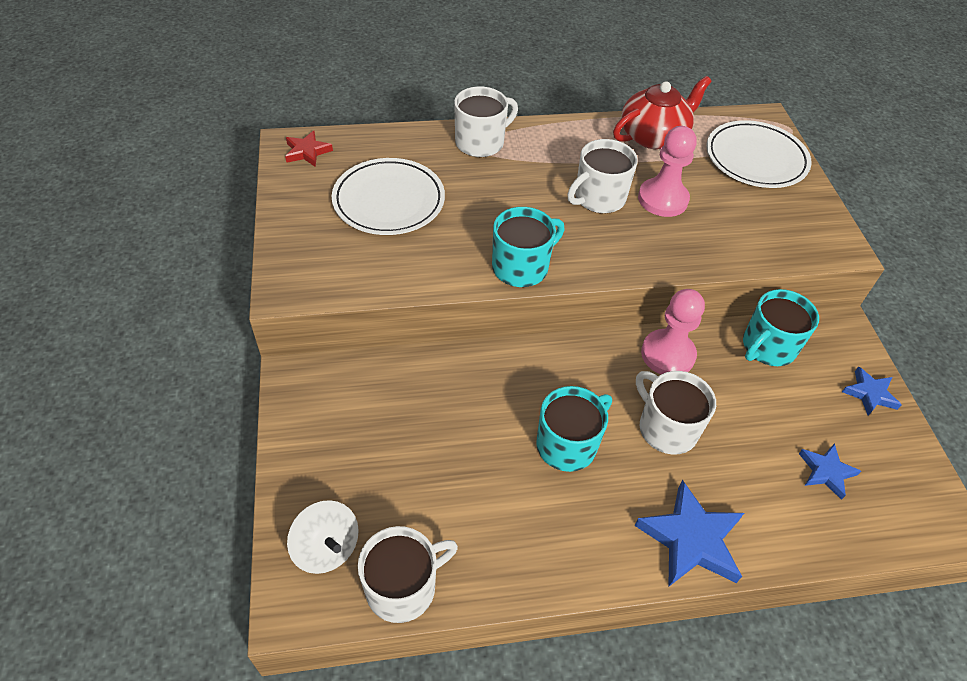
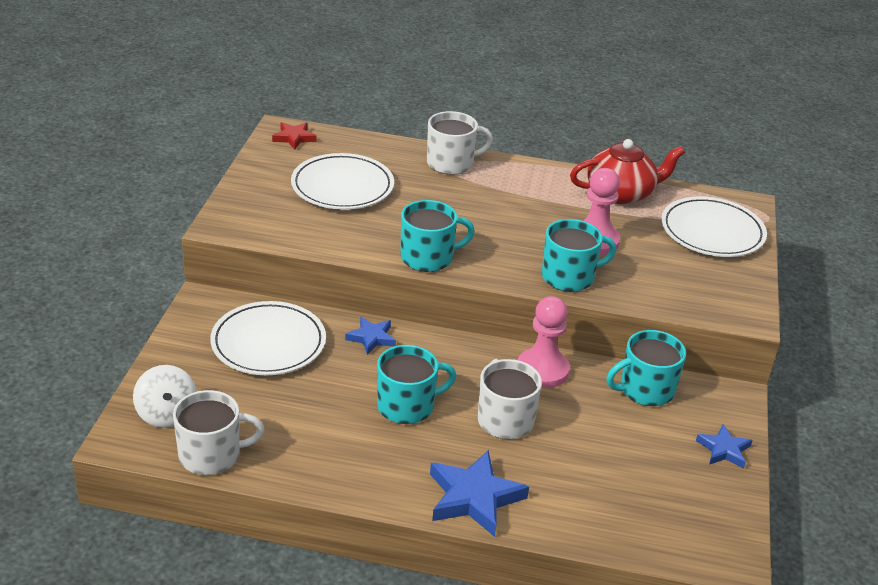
camera: 20 degrees right, 15 degrees down
white mug [567,139,638,213] -> none
blue star [799,443,861,500] -> blue star moved to [345,317,396,355]
none -> white plate [210,301,326,375]
none -> turquoise mug [542,219,616,292]

